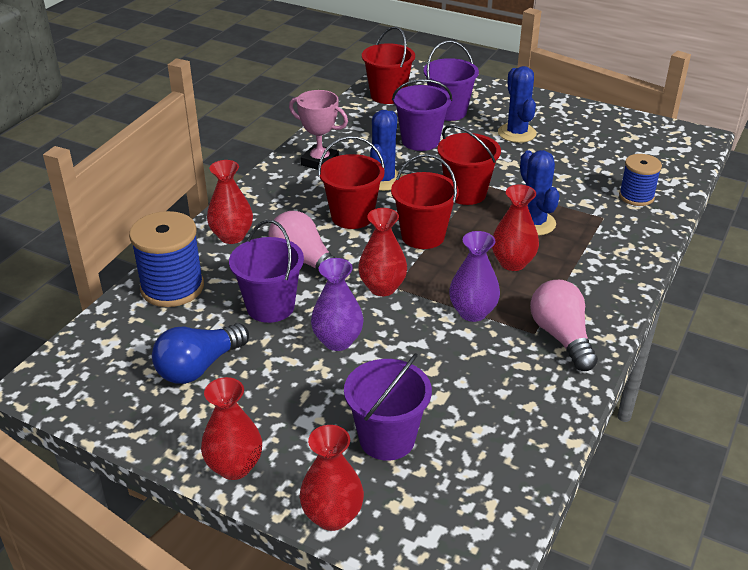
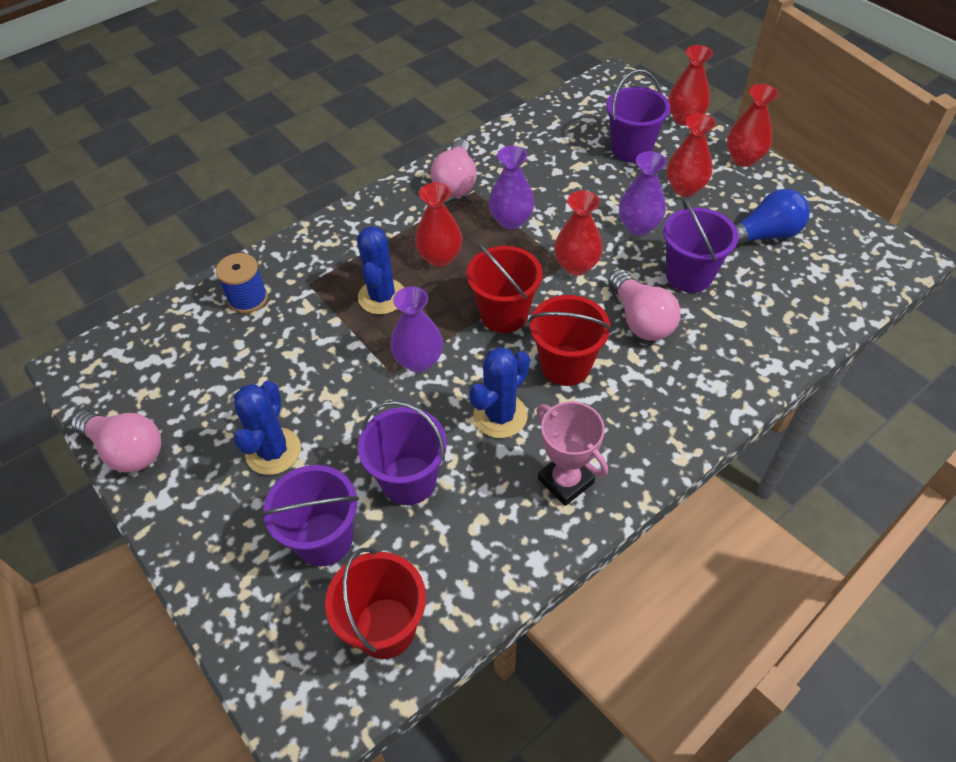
camera: 155 degrees left, 15 degrees up
blue spool [129,211,204,307] -> none
red vase [207,160,253,244] -> red vase moved to [667,113,716,197]
red bucket [438,125,501,205] -> purple vase [390,286,443,373]
none -> pink light bulb [71,410,161,473]

